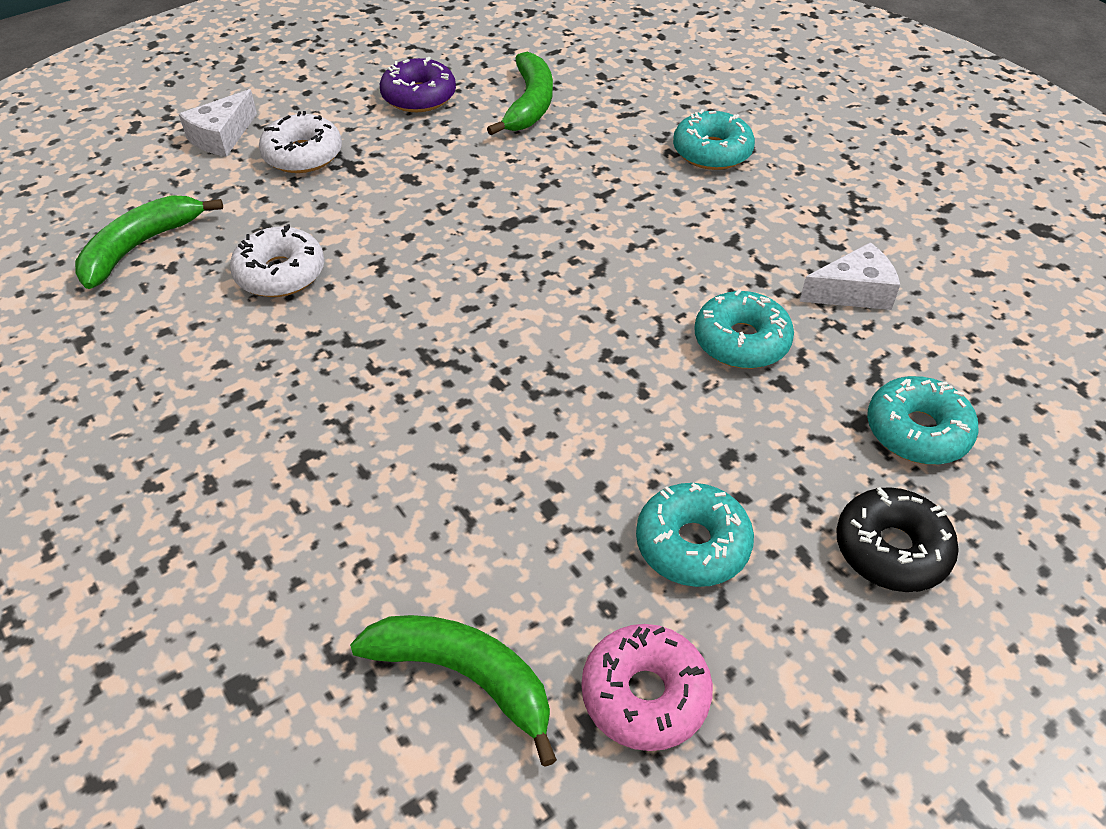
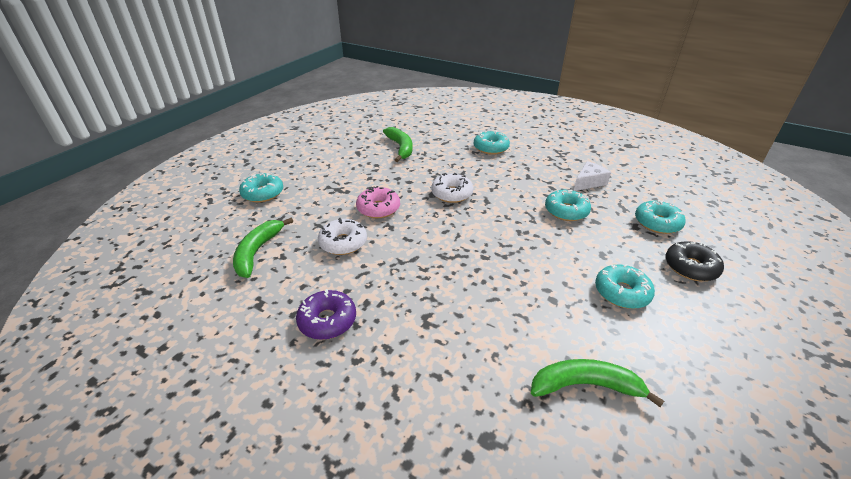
camera: 25 degrees left, 10 degrees down
white cheese [179,89,257,157] -> turquoise donut [239,173,283,203]
white donut [259,111,342,173] -> white donut moved to [431,173,473,203]
purple donut [380,57,456,112] -> purple donut moved to [296,289,356,340]
pink donut [582,624,713,751] -> pink donut moved to [356,186,400,218]

